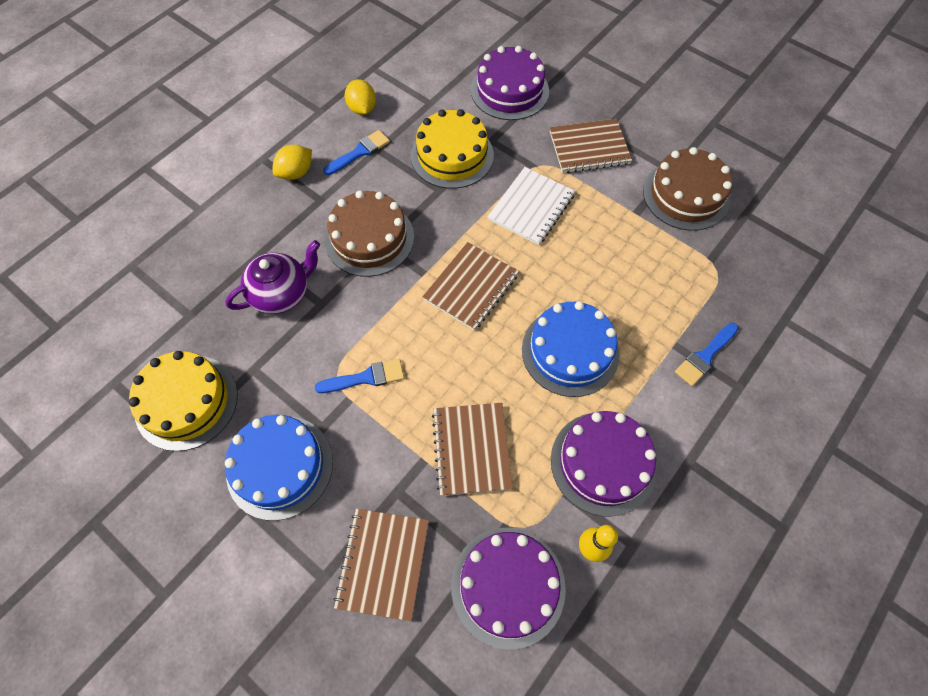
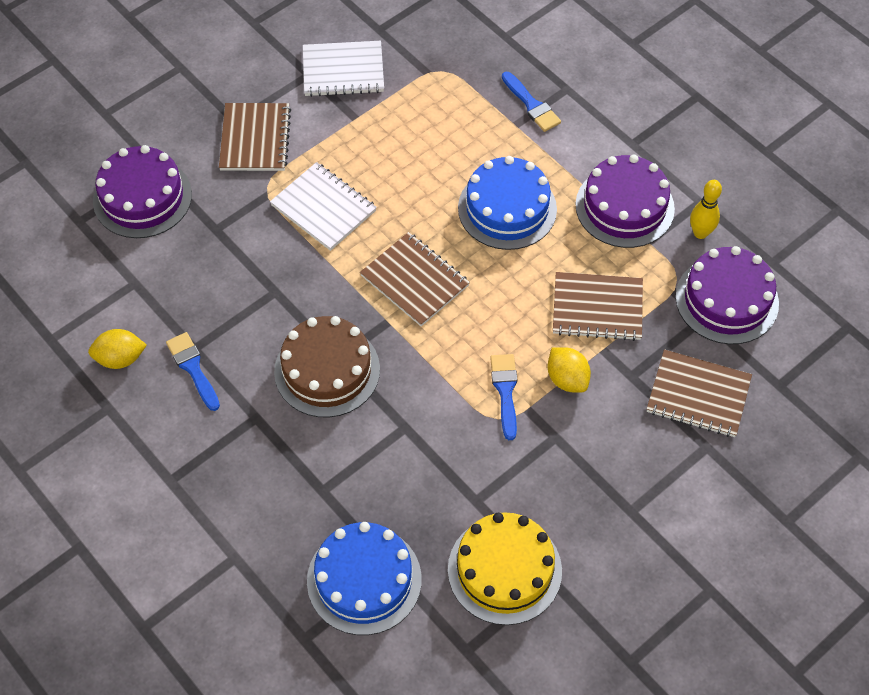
camera: 80 degrees left, 5 degrees down
purple teapot [225,240,320,314] -> none
blue cake [225,415,333,521] -> blue cake moved to [307,522,422,635]
yellow lemon [272,145,312,180] -> yellow lemon moved to [548,347,591,393]
yellow cake [411,109,494,189] -> none
brown cake [643,147,732,231] -> white notebook [303,41,384,97]

